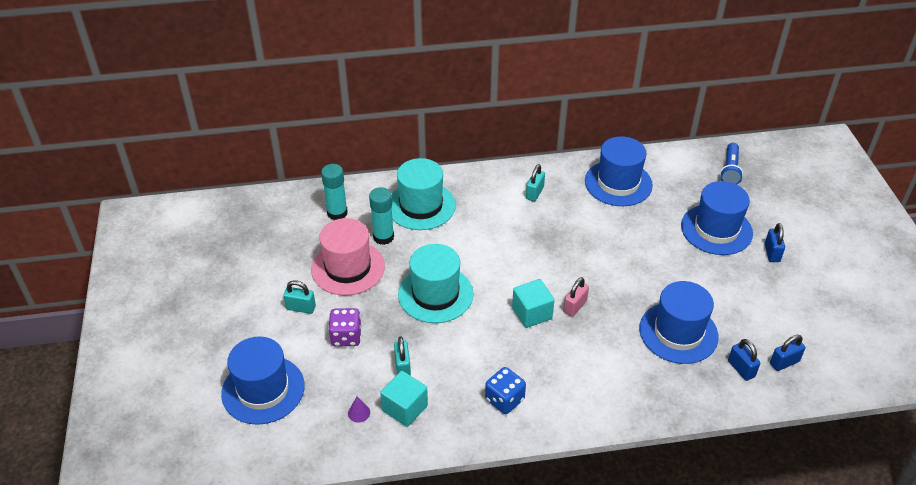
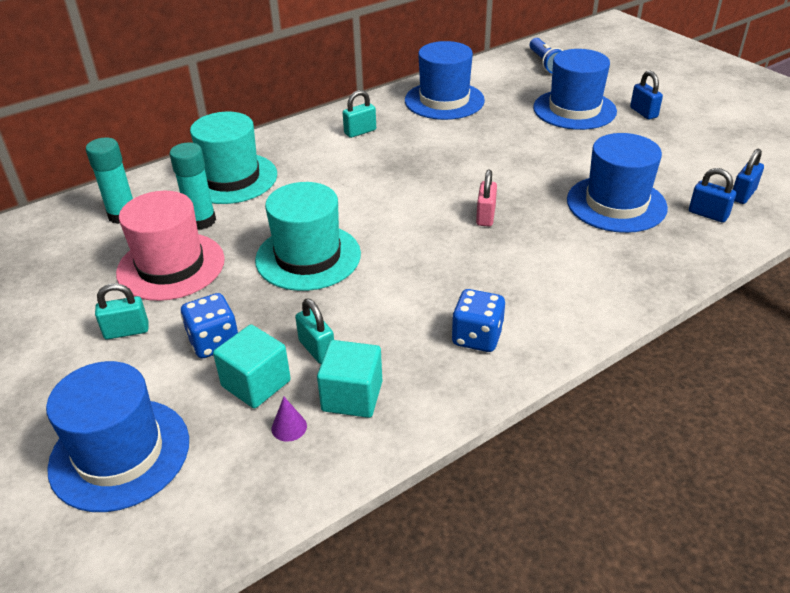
camera: 25 degrees left, 5 degrees down
purple dice [328,308,361,347] -> blue dice [181,293,238,358]
turquoise cube [512,279,555,328] -> turquoise cube moved to [213,324,291,409]
turquoise padlock [526,164,545,202] -> turquoise padlock turned 60 degrees clockwise [343,90,376,138]

